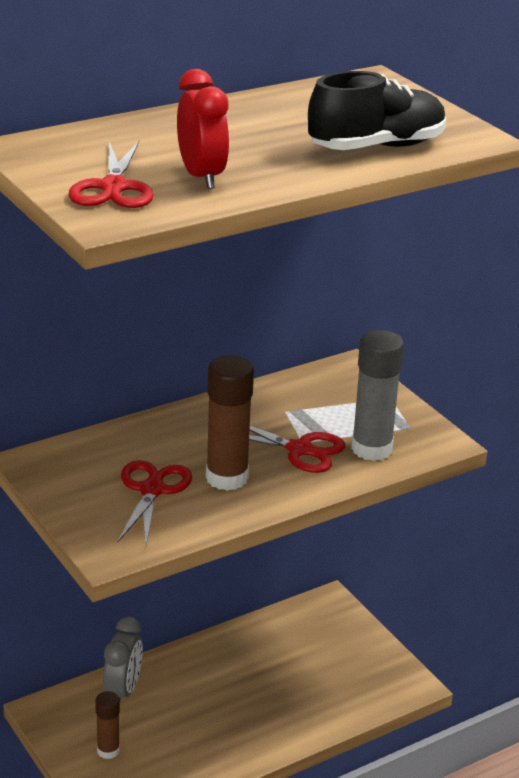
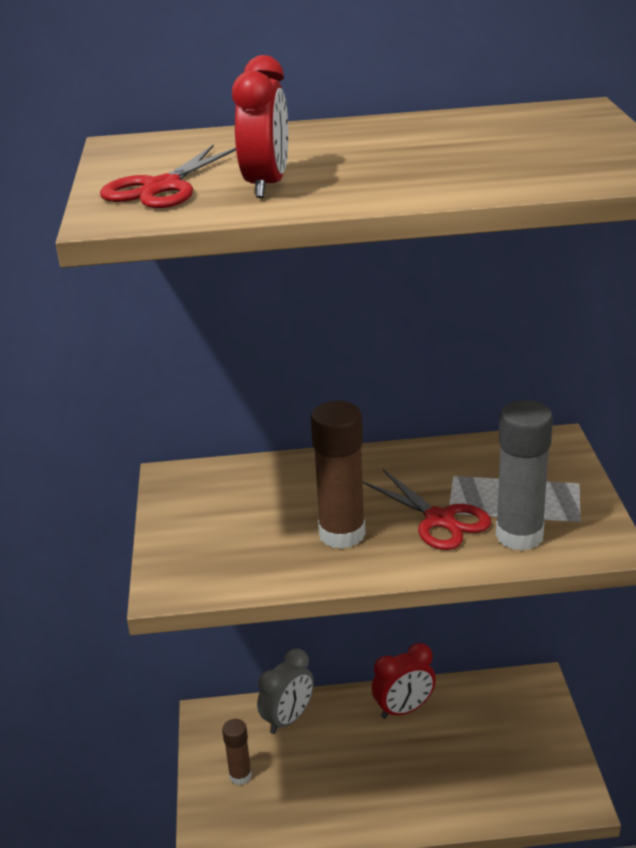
camera: 30 degrees right, 0 degrees up
red scissors [117,460,192,545] -> none
black shoe [308,71,446,150] -> none
none -> red clock [372,643,436,719]

